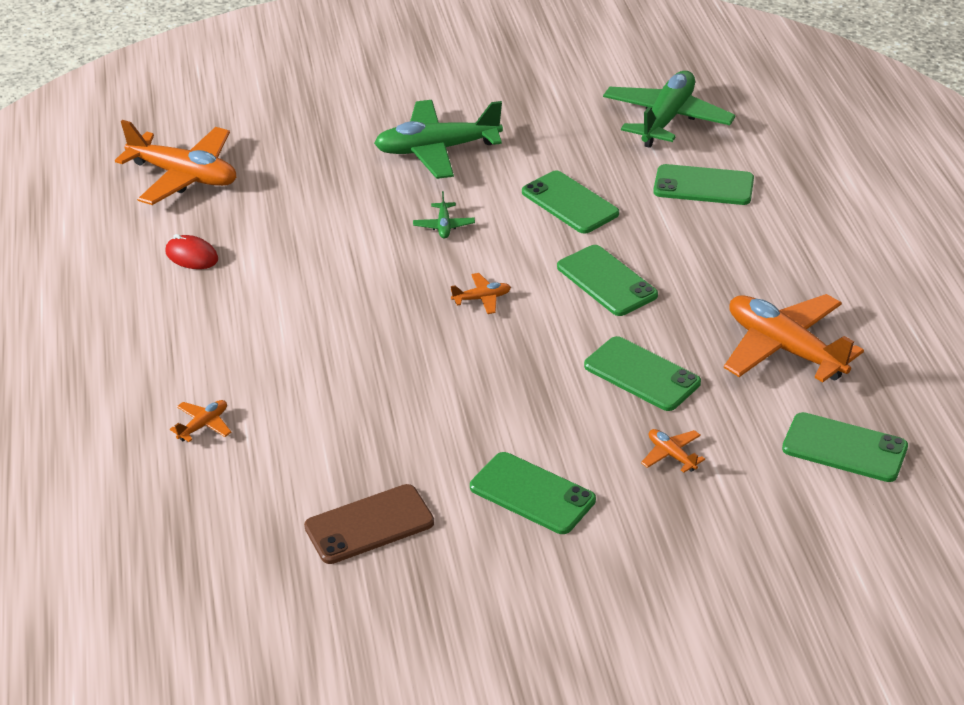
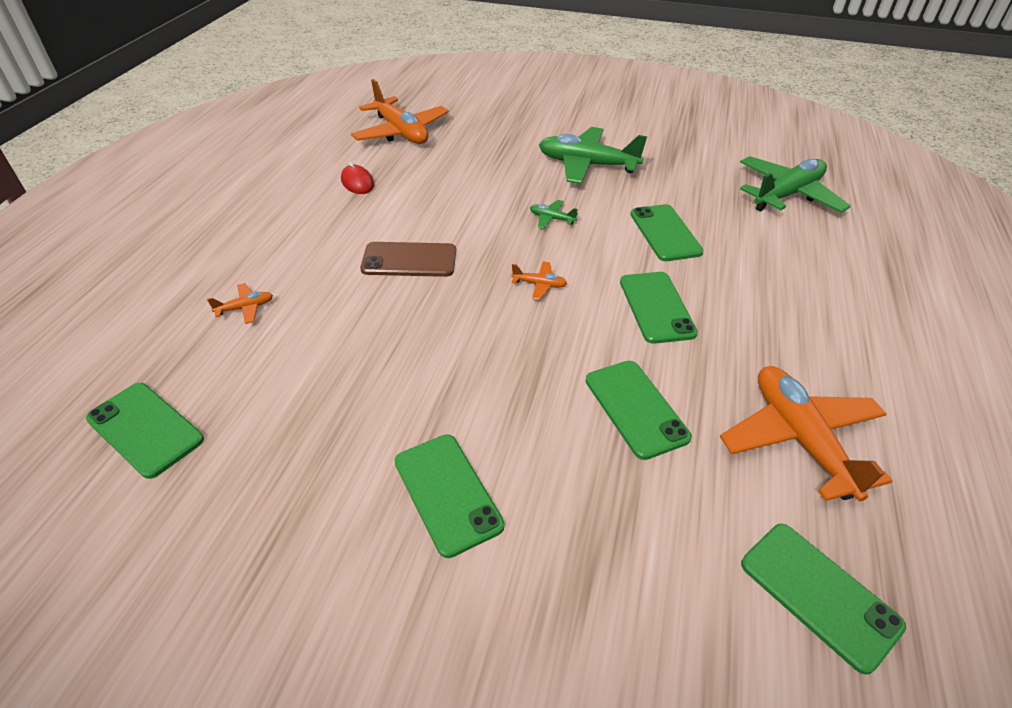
camera: 25 degrees right, 5 degrees up
brown phone [304,484,434,564] -> brown phone moved to [360,242,456,277]
green plane [413,191,475,239] -> green plane turned 90 degrees clockwise [530,200,578,229]
orange plane [641,429,705,473] -> none
green phone [653,164,754,205] -> green phone moved to [86,383,204,479]

